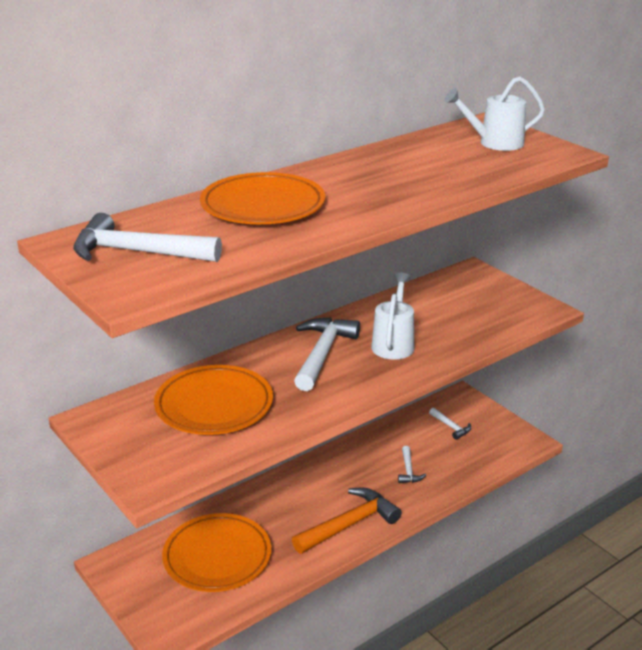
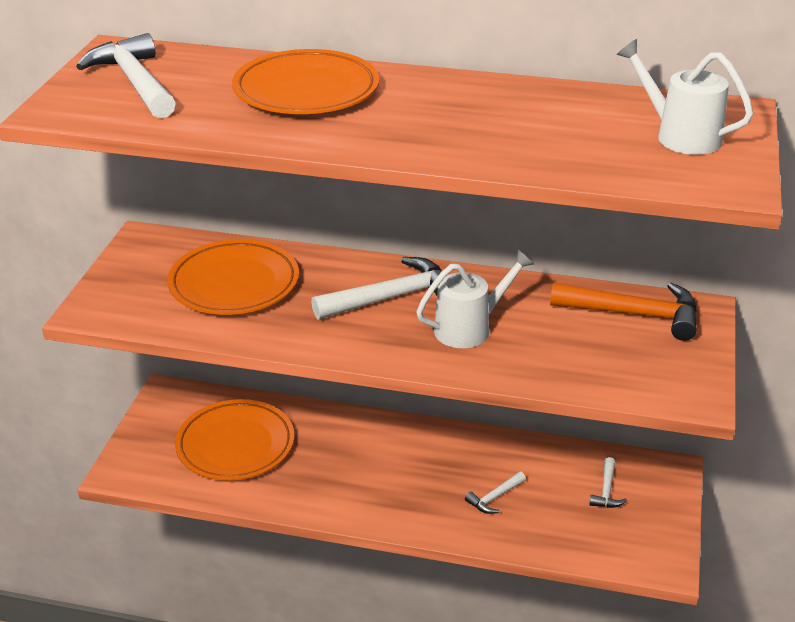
camera: 50 degrees right, 5 degrees up
orange hammer [292,488,402,554] -> orange hammer moved to [550,282,697,341]

